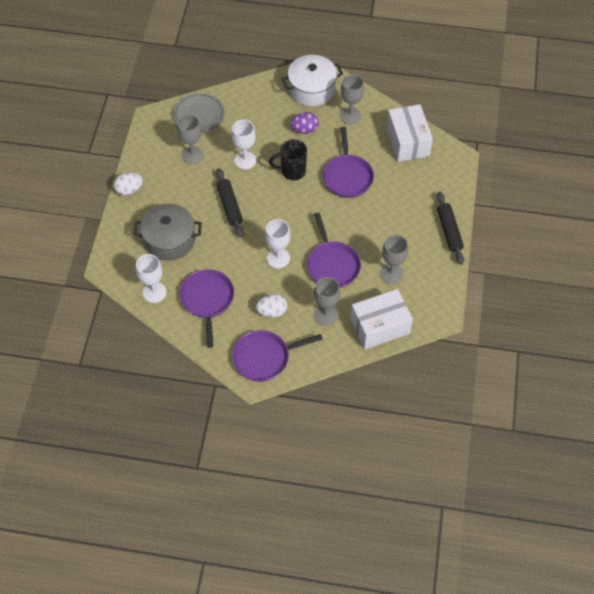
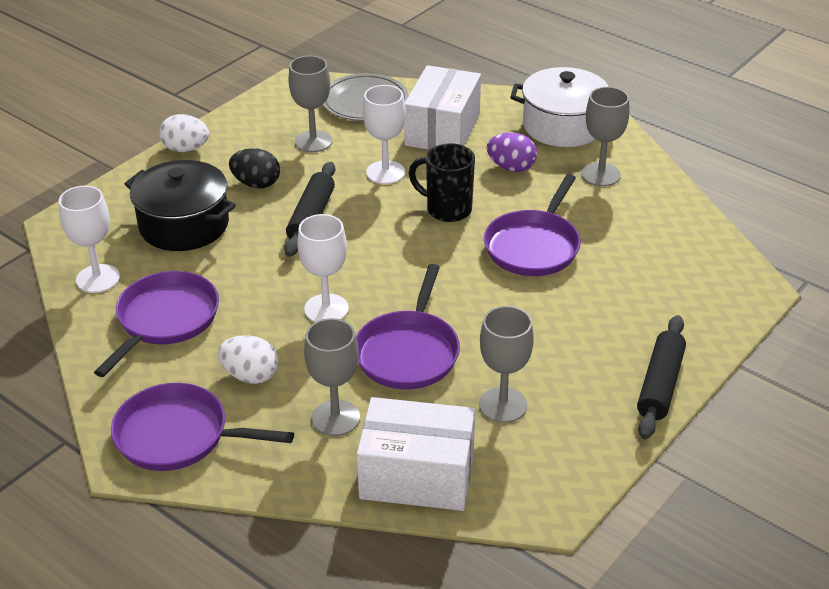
camera: 30 degrees right, 20 degrees down
grey pot [134,204,202,261] -> black pot [125,160,236,251]
white box [386,104,433,162] -> white box moved to [404,65,481,150]
none -> black egg [229,148,280,188]

